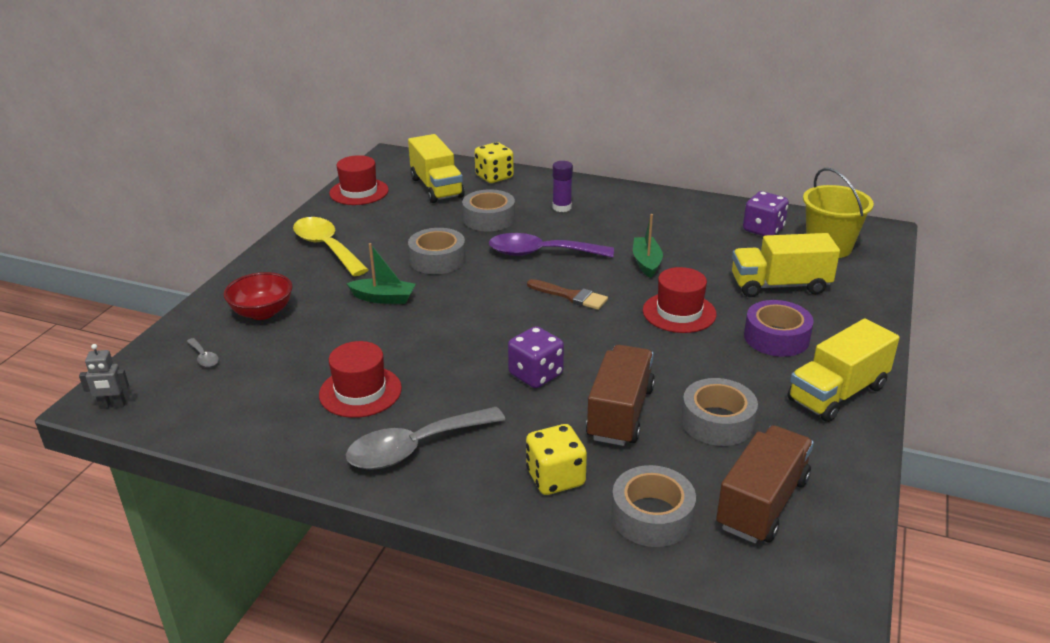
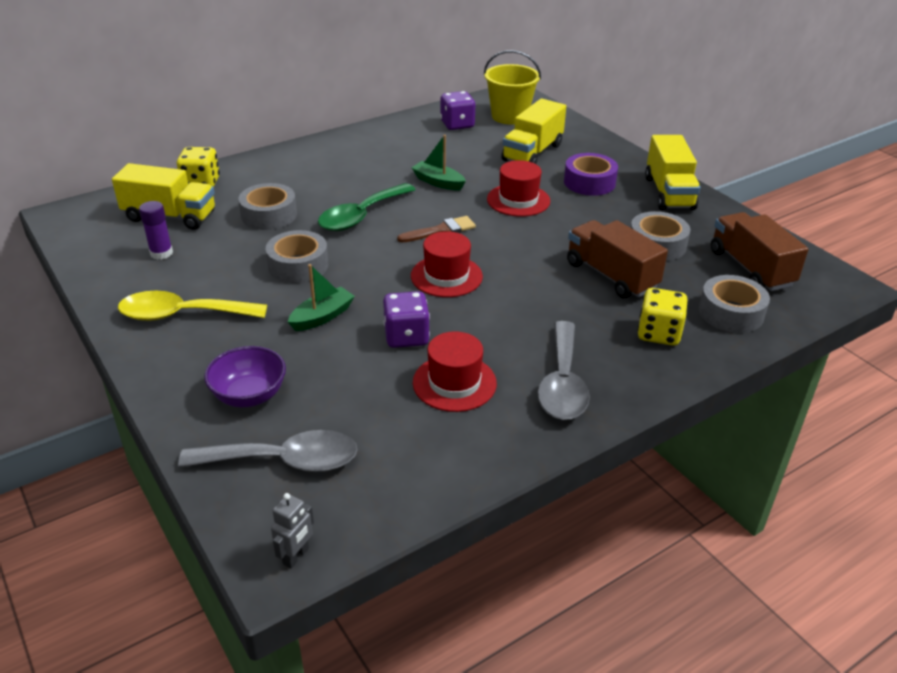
camera: 55 degrees left, 5 degrees up
grey spoon [186,338,219,367] -> grey spoon [178,430,358,472], size x2.37
red bowl [224,272,293,320] -> purple bowl [204,346,286,407]
red hat [329,155,389,205] -> red hat moved to [411,231,483,297]
purple spoon [489,233,614,258] -> green spoon [318,183,416,231]
purple dice [508,326,564,388] -> purple dice moved to [383,291,430,348]
purple glue stick [553,161,573,212] -> purple glue stick moved to [139,201,173,260]

